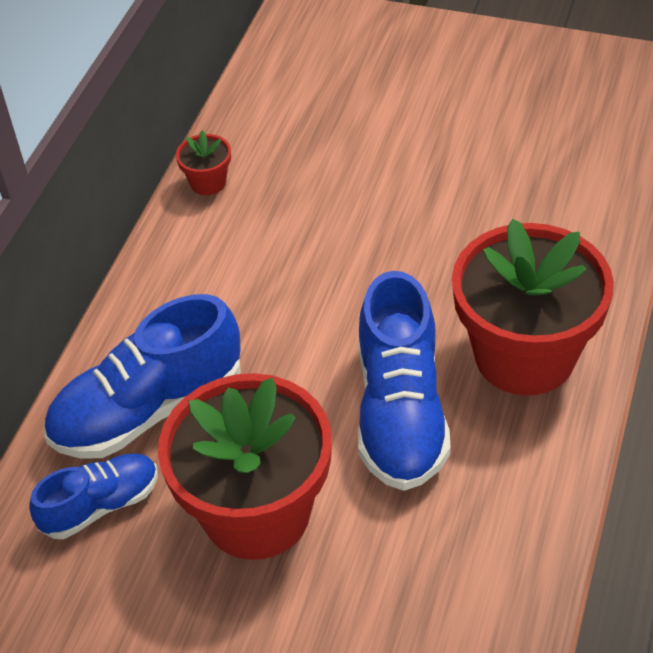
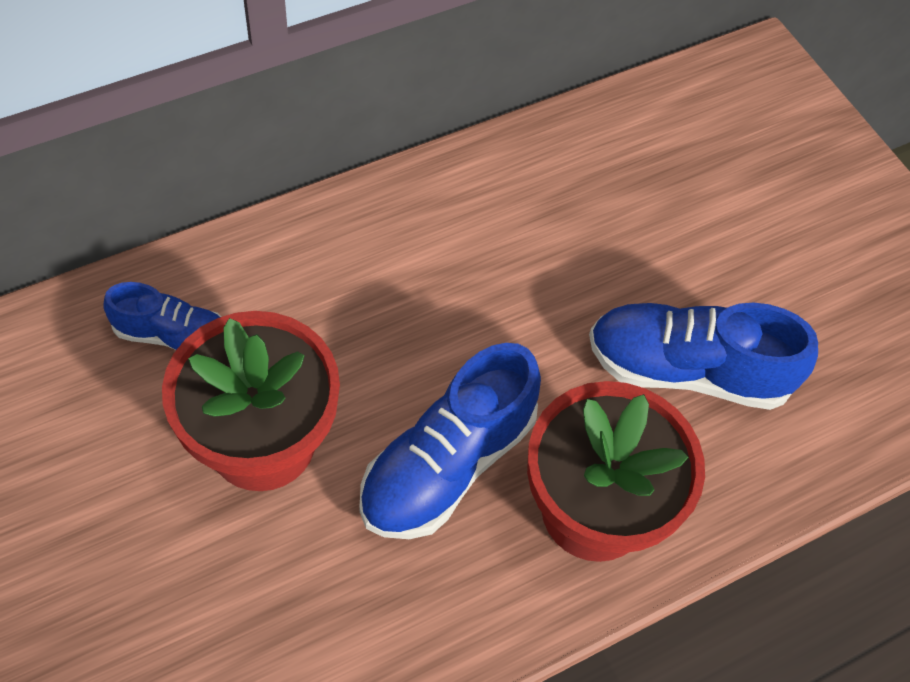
camera: 35 degrees right, 10 degrees up
blue shoe [44,294,241,459] -> blue shoe moved to [589,303,818,410]
red flower pot [176,130,231,195] -> none

